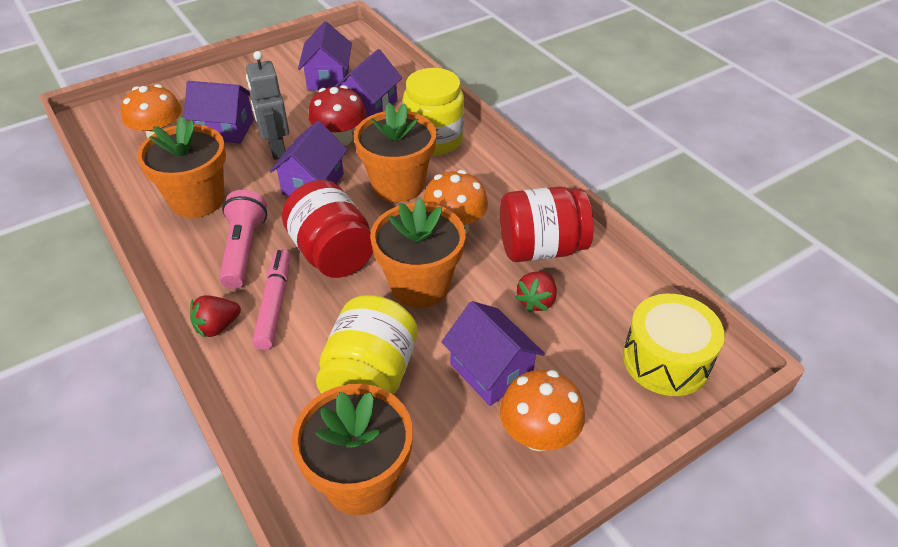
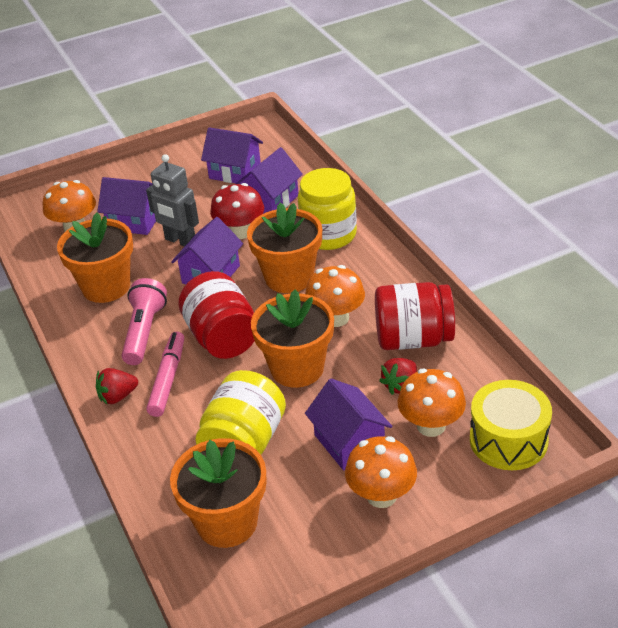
camera: 10 degrees right, 5 degrees down
grey robot [246,51,289,160] -> grey robot turned 45 degrees counterclockwise [146,154,199,247]
purple house [298,21,352,90] -> purple house turned 75 degrees counterclockwise [201,127,263,184]
none -> orange mushroom [398,369,466,437]

